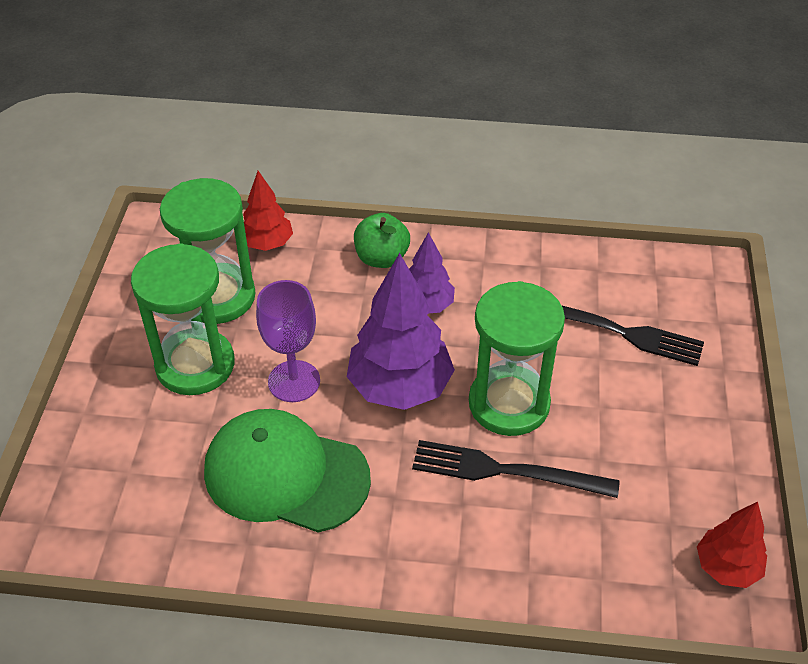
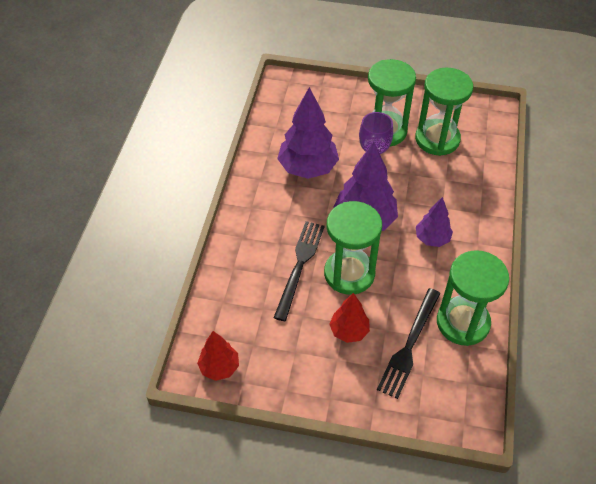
camera: 95 degrees right, 5 degrees up
green cap [204,409,371,532] -> purple tree [277,87,339,179]
red tree [243,171,293,251] -> red tree moved to [329,293,370,343]
green apple [354,213,410,268] -> none
none -> green hourglass [437,250,509,346]

